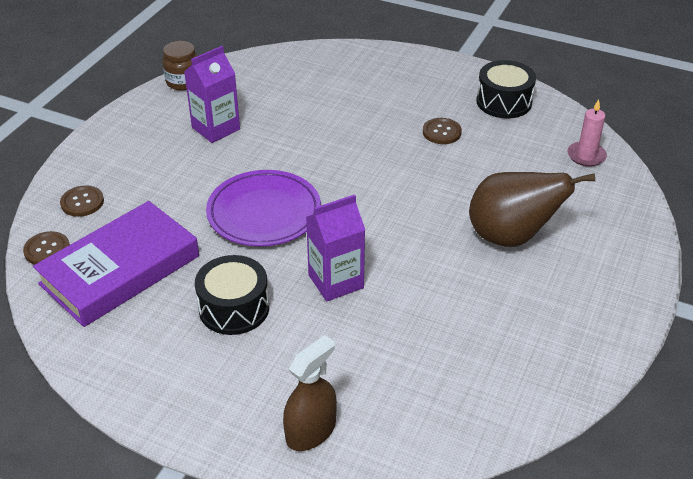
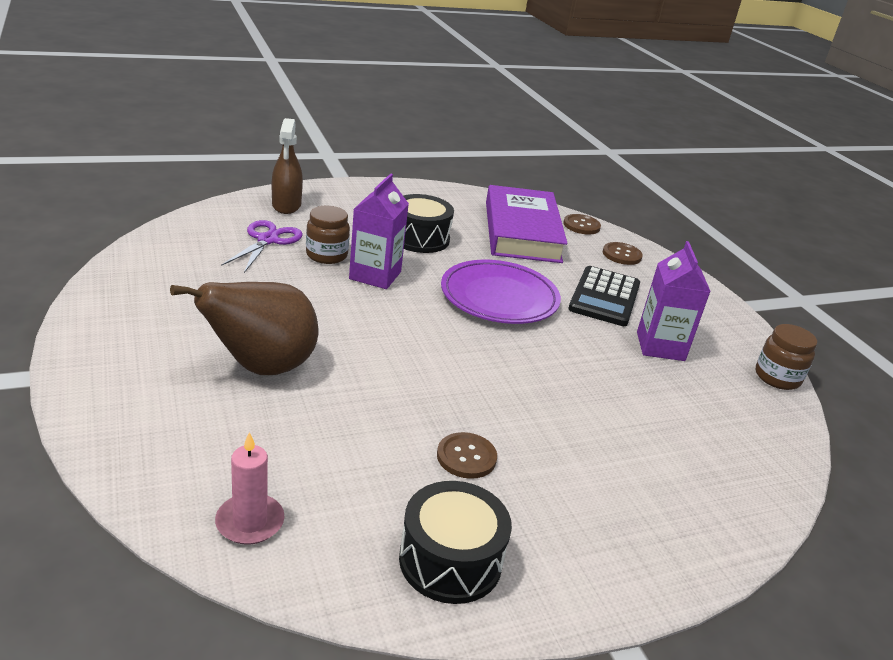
camera: 130 degrees right, 10 degrees down
none -> purple scissors [221,220,303,273]
none -> brown jar [306,206,350,264]
none -> black calculator [568,266,640,326]

